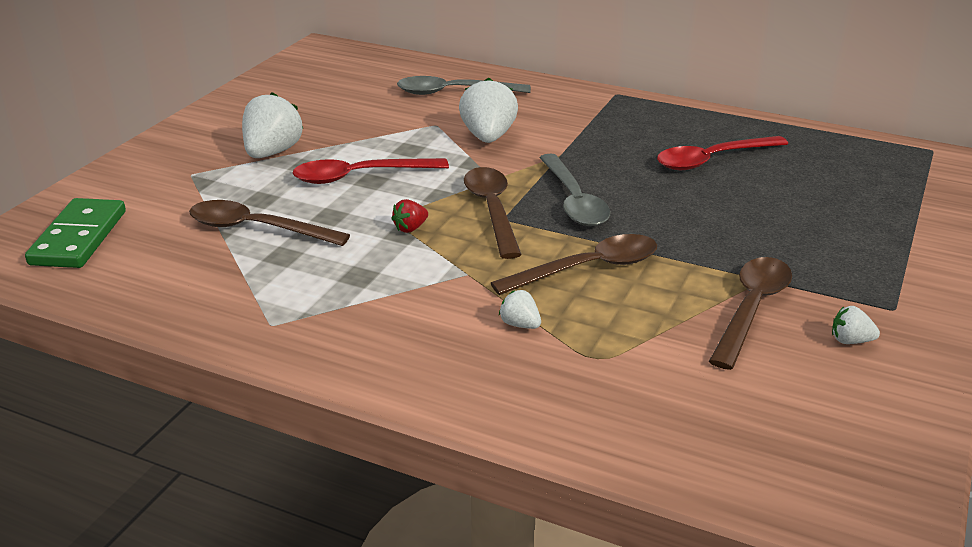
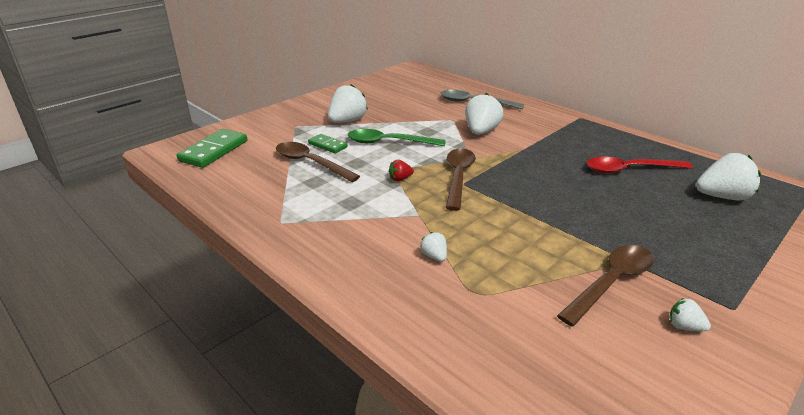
camera: 20 degrees right, 0 degrees up
red spoon [293,158,449,184] -> green spoon [348,129,446,146]
brown spoon [491,234,657,295] -> none
grey spoon [539,154,610,226] -> none
none -> green domino [308,134,348,153]
none -> white strawberry [696,153,761,200]

